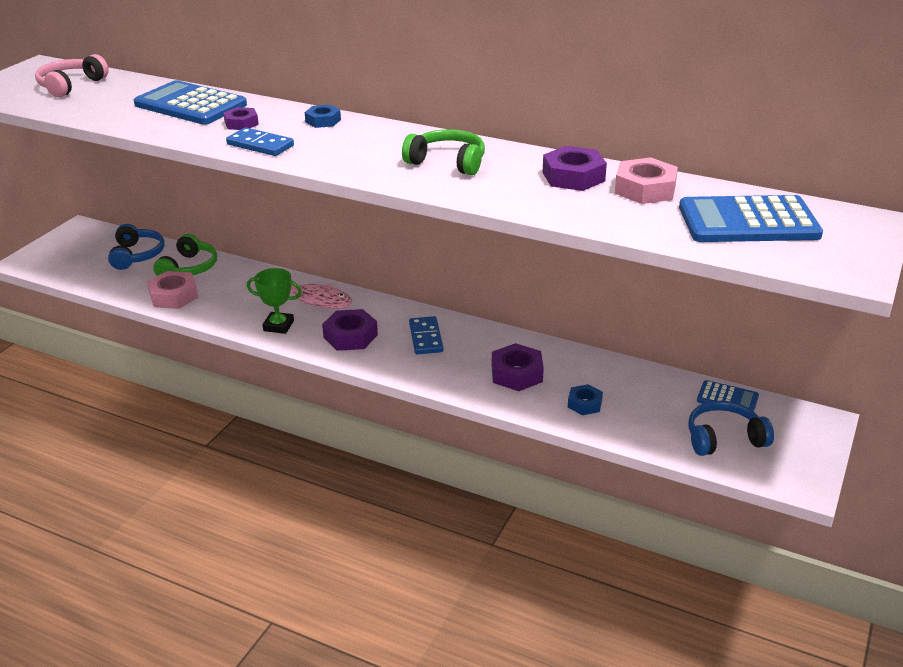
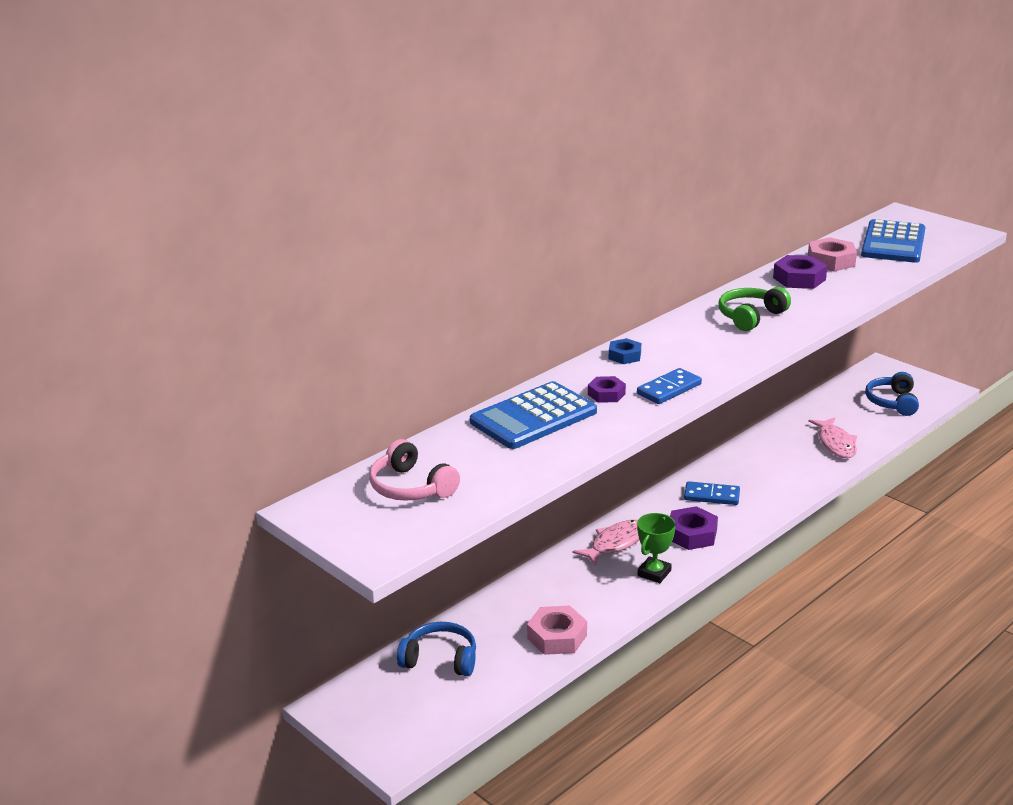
camera: 70 degrees left, 5 degrees down
green headphones [153,234,217,276] -> none
purple nut [492,343,544,391] -> none
blue nut [568,384,603,415] -> pink fish [808,417,857,458]
blue calculator [697,380,759,411] -> none

